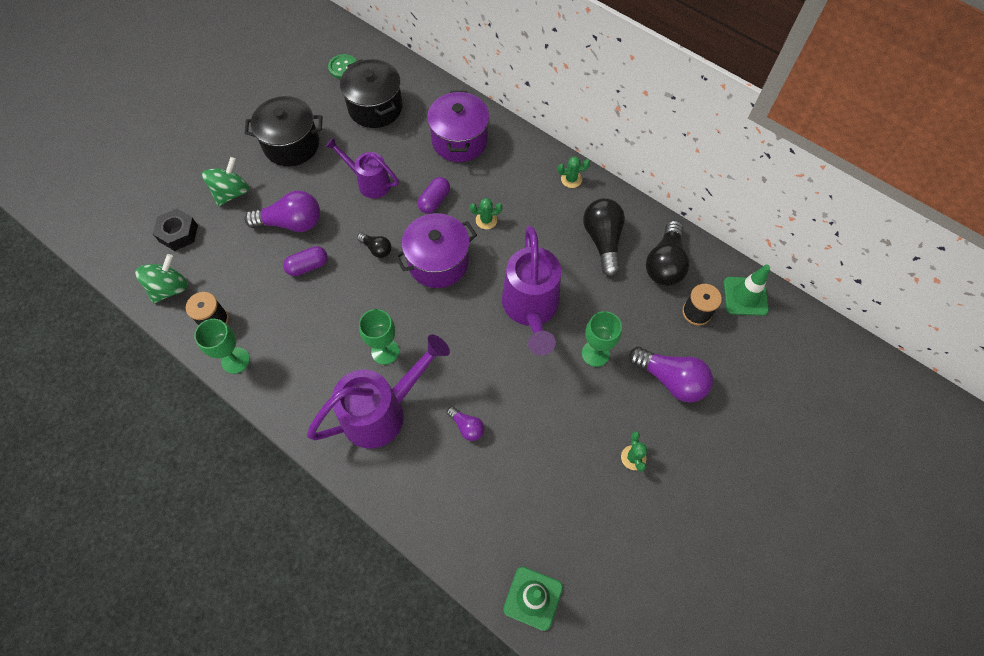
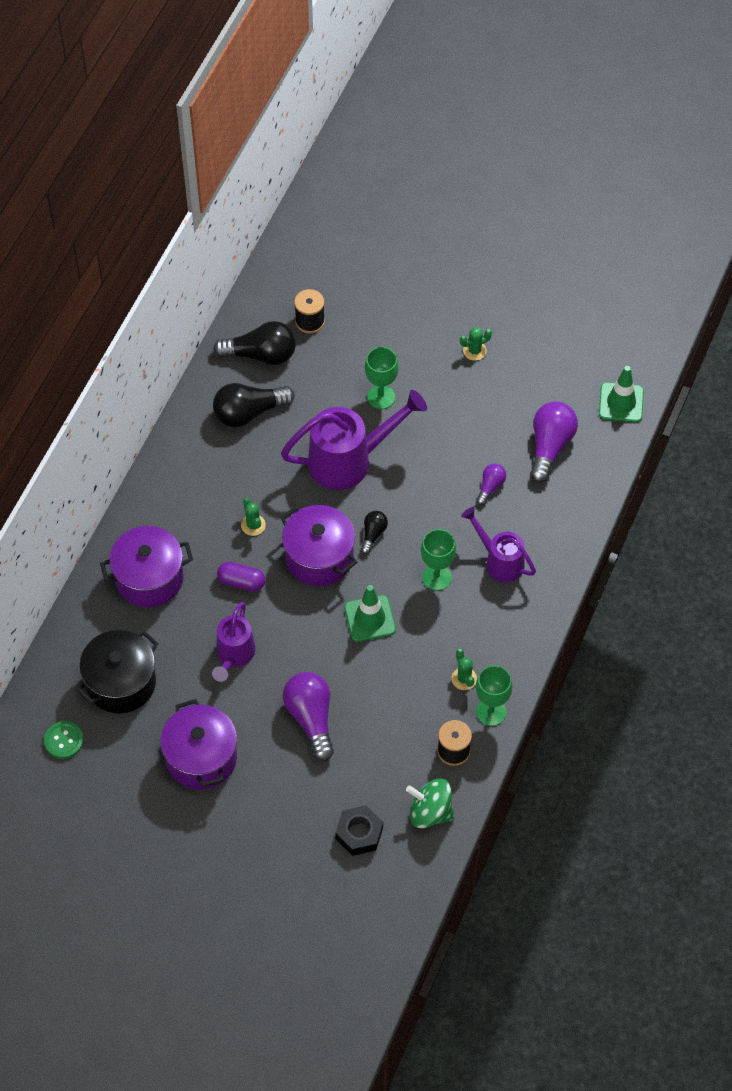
camera: 105 degrees left, 5 degrees down
green spinning top [202,157,249,206] -> none
black pot [244,96,322,166] -> purple pot [160,699,237,790]
purple capsule [283,246,328,276] -> none
purple watering can [307,334,450,449] -> purple watering can [461,507,536,582], size x0.61
black light bulb [357,233,391,258] -> black light bulb moved to [361,511,388,554]
green cactus [558,156,590,188] -> green cactus moved to [451,649,477,690]
purple light bulb [629,347,713,402] -> purple light bulb moved to [530,402,578,483]
green traffic cone [724,265,770,316] -> green traffic cone moved to [344,585,396,642]

